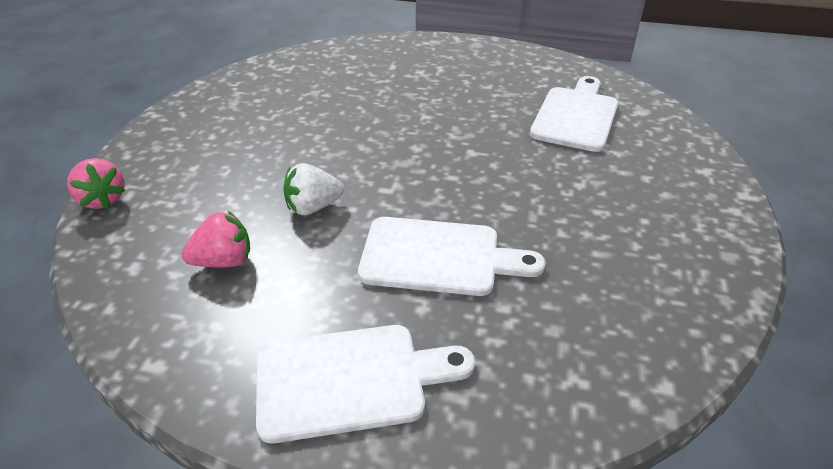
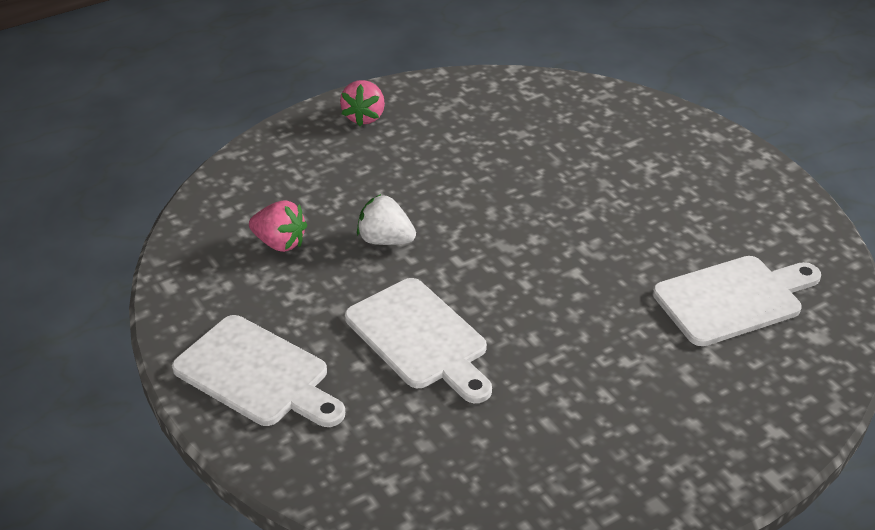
camera: 45 degrees right, 0 degrees up
pink strawberry [67,158,125,209] -> pink strawberry moved to [340,80,385,126]

